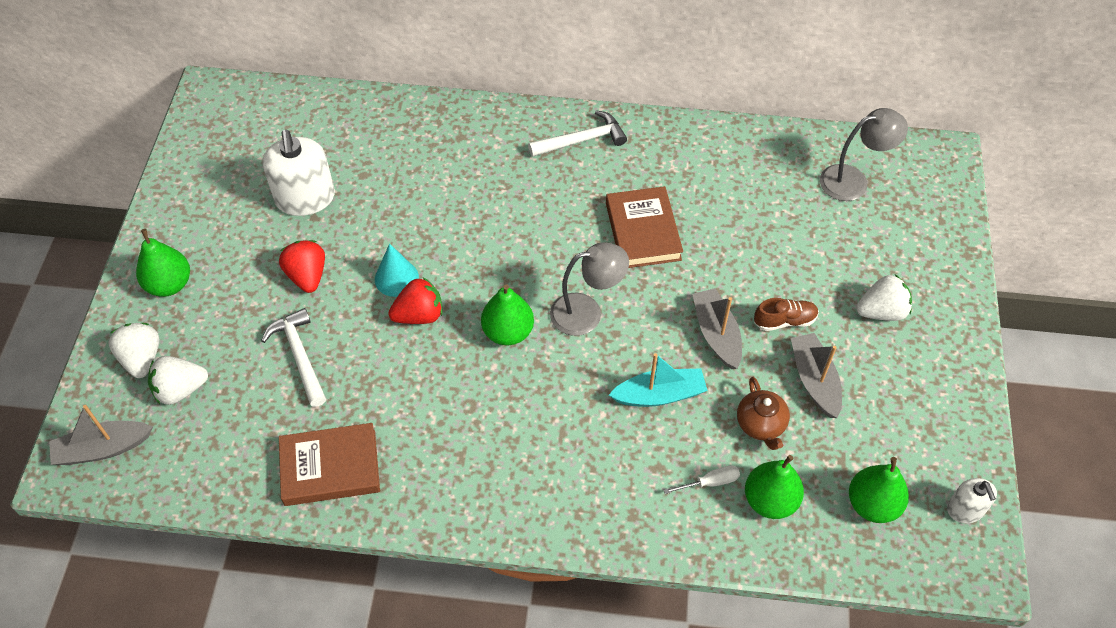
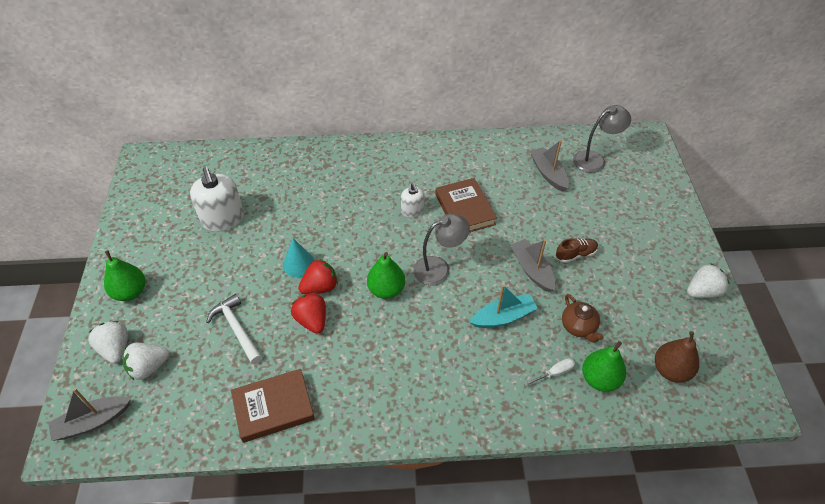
camera: 10 degrees left, 5 degrees down
red strawberry [279,240,325,293] -> red strawberry moved to [291,293,326,334]
white hammer [528,110,627,157] -> none
grey boat [791,333,842,418] -> grey boat moved to [530,140,569,192]
green pear [849,457,909,523] -> brown pear [655,331,699,383]
white strawberry [856,274,912,321] -> white strawberry moved to [687,263,729,298]
white soap dispenser [947,478,997,523] -> white soap dispenser moved to [401,183,424,218]

